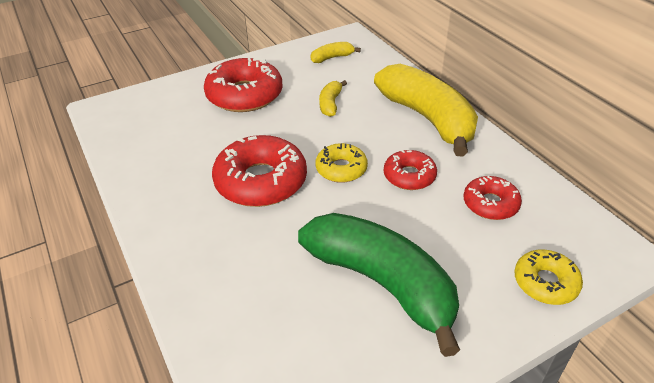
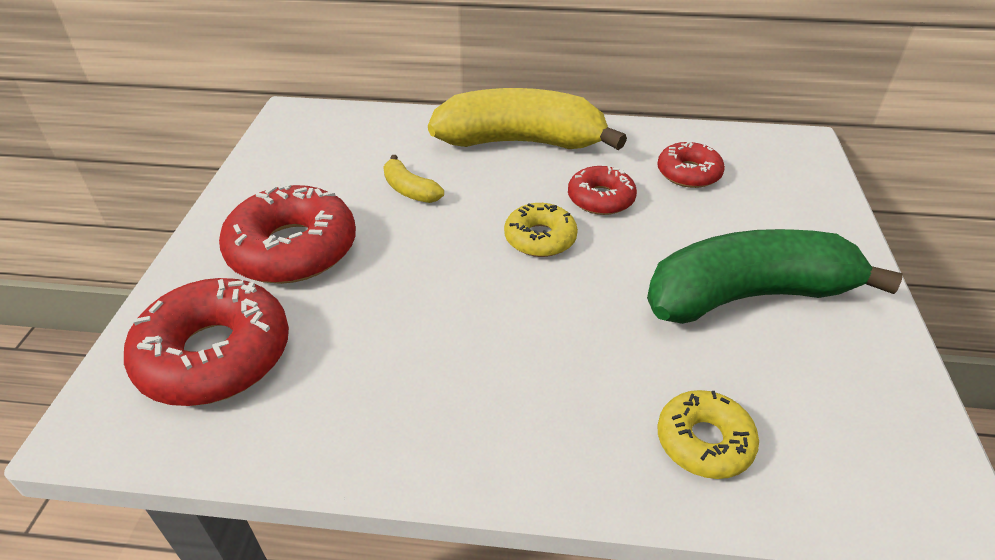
camera: 55 degrees left, 0 degrees up
red donut [212,135,307,207] -> red donut moved to [124,278,289,406]
yellow banana [311,42,361,63] -> none
yellow donut [514,249,583,305] -> yellow donut moved to [657,390,759,479]

